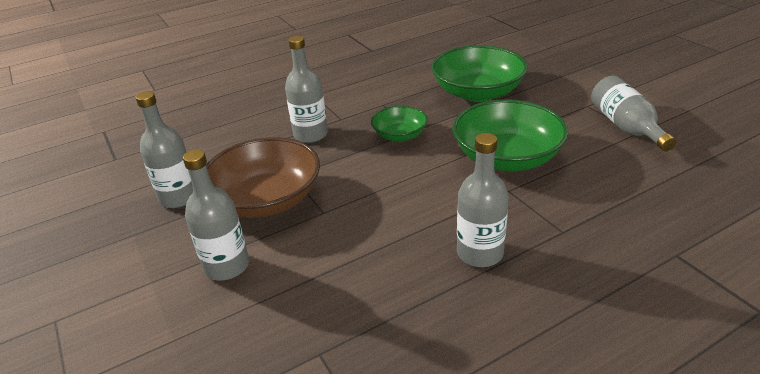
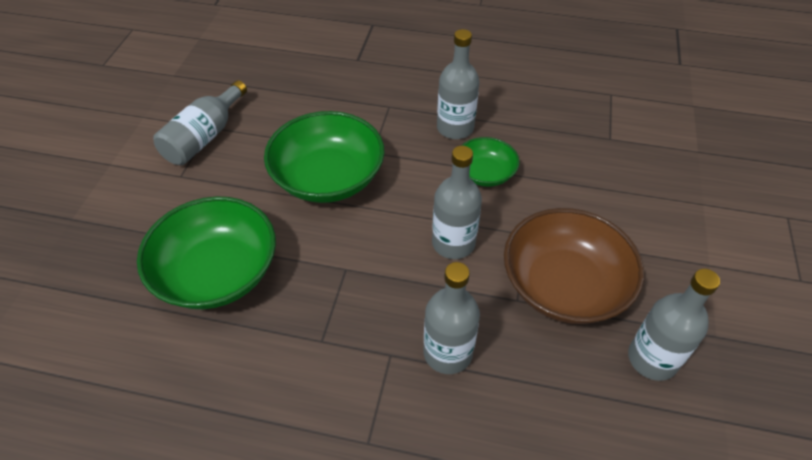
camera: 140 degrees left, 15 degrees up
grey bottle [183,149,249,280] -> grey bottle moved to [432,146,482,259]
green bowl [371,106,428,142] -> green bowl moved to [461,137,519,187]

